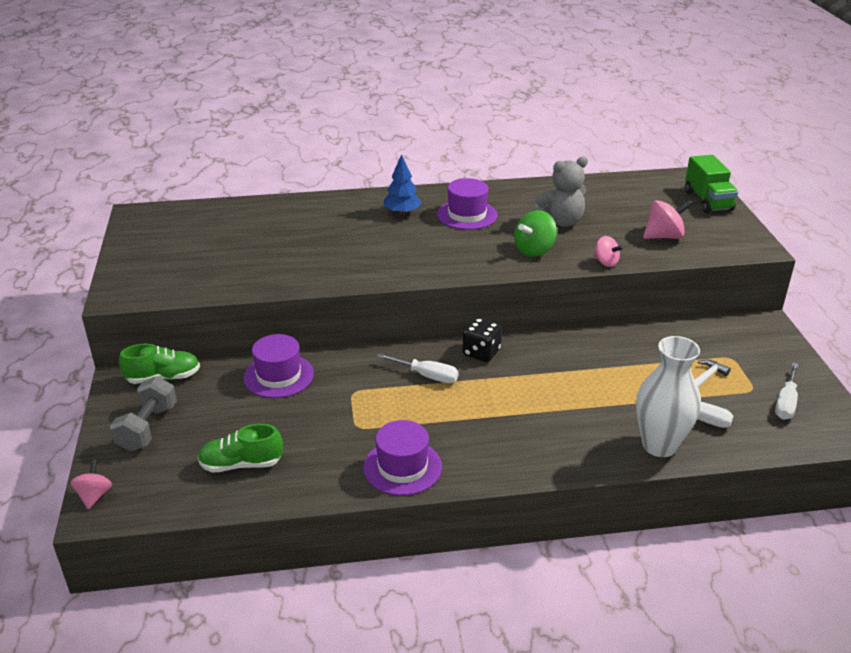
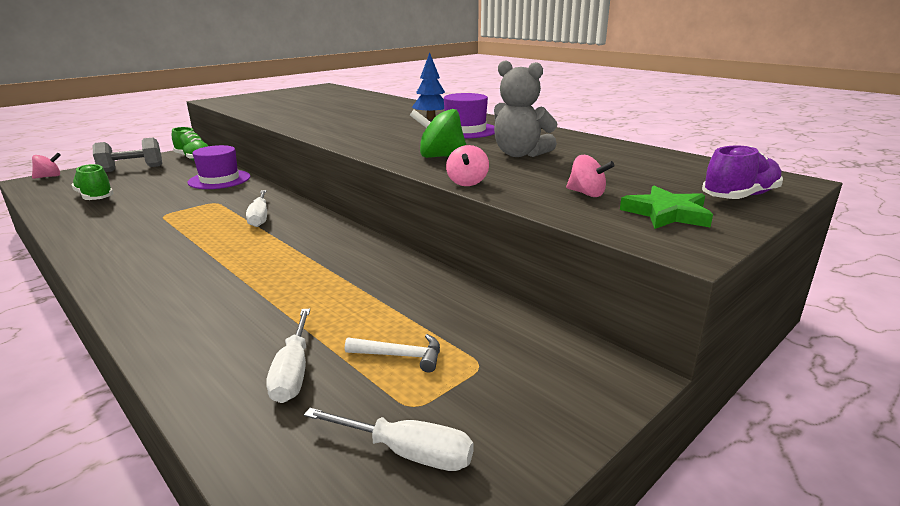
camera: 55 degrees right, 10 degrees down
purple hat [363,420,442,496] -> none
black dice [462,318,502,362] -> none
white vase [636,336,701,457] -> none
pink spinning top [643,200,693,239] -> pink spinning top [566,155,615,197], size x0.66
green truck [685,155,738,213] -> purple shoe [702,146,783,199]
white screwdriver [775,363,798,420] -> white screwdriver turned 150 degrees counterclockwise [304,408,474,471]
none -> green star [620,186,713,229]

